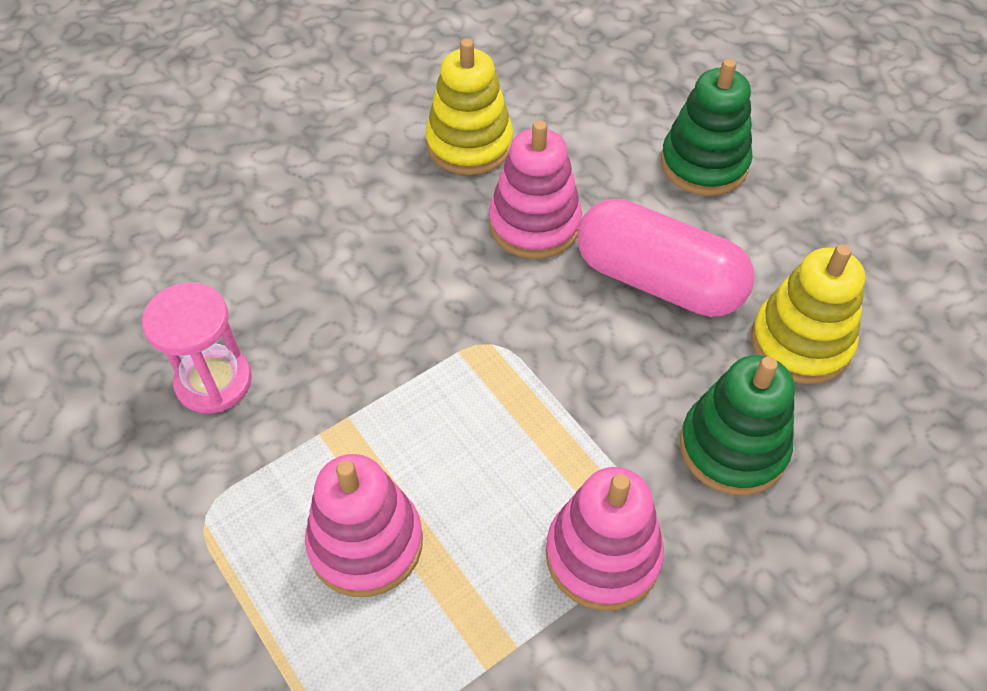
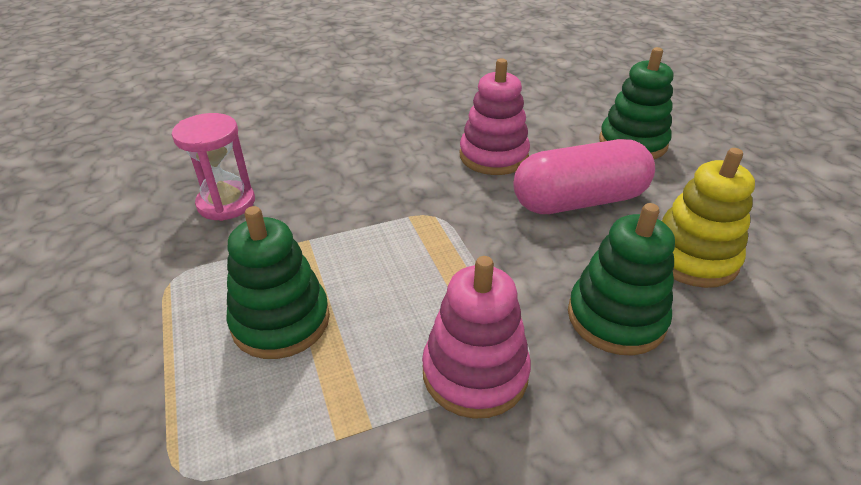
camera: 15 degrees right, 15 degrees down
pink stacking toy [305,454,423,597] -> green stacking toy [226,206,330,359]
yellow stacking toy [425,39,513,175] -> none
pink capsule [577,199,754,317] -> pink capsule turned 60 degrees counterclockwise [513,139,655,214]

